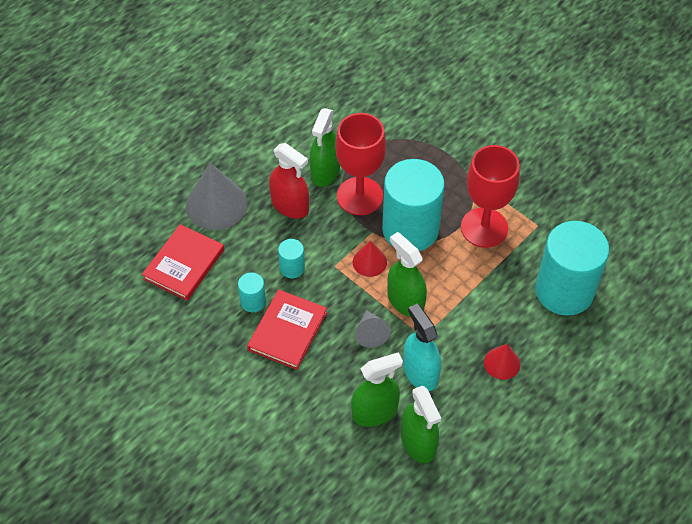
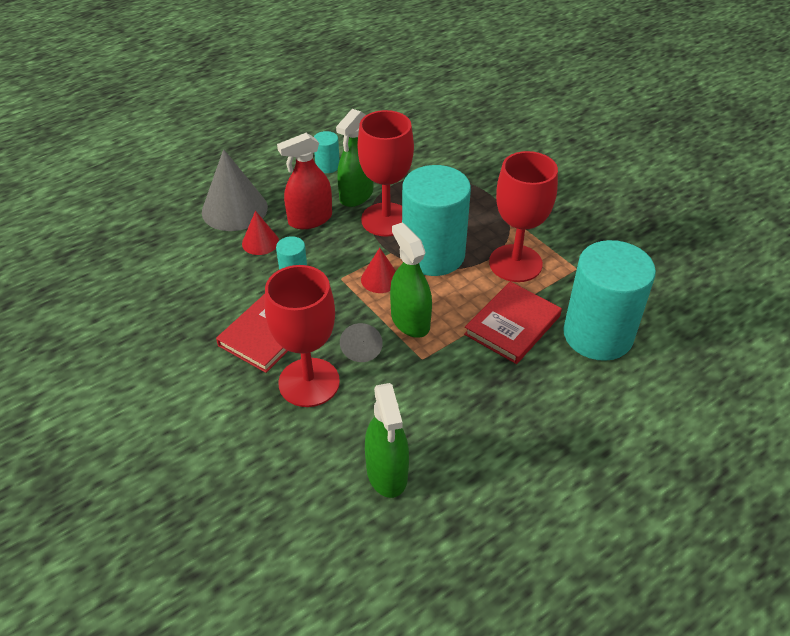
camera: 10 degrees right, 10 degrees down
red book [142,224,224,301] -> red book moved to [464,282,562,364]
turquoise cylinder [238,272,266,312] -> turquoise cylinder moved to [314,131,340,173]
red spray bottle [269,143,309,219] -> red spray bottle turned 105 degrees clockwise [277,133,332,229]
green spray bottle [351,352,403,427] -> none
turquoise spray bottle [403,303,441,391] -> none
red cone [484,344,520,380] -> red cone moved to [242,211,279,255]
none -> red goblet [265,265,340,407]

